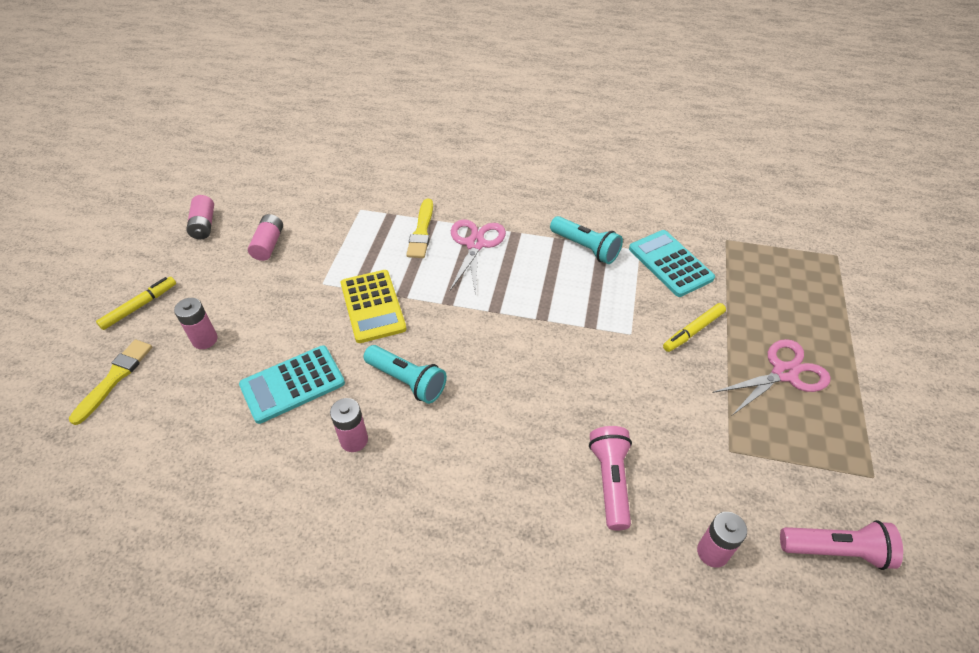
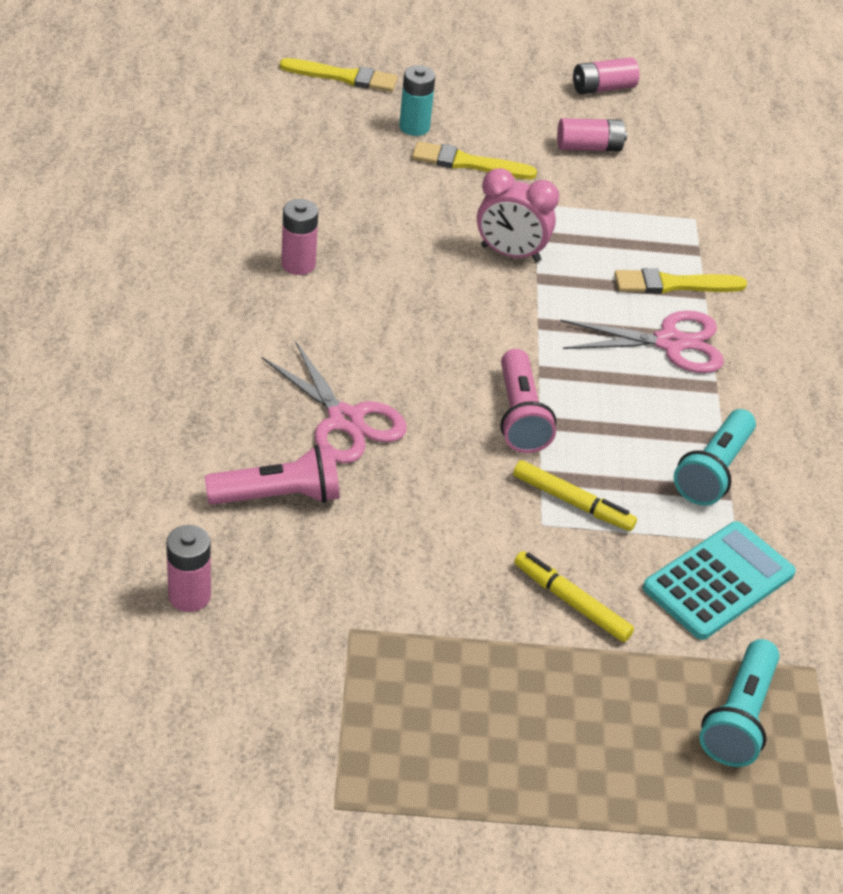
camera: 75 degrees right, 5 degrees down
yellow marker [96,277,176,330] -> yellow marker moved to [513,460,637,531]
pink battery [174,298,218,349] -> turquoise battery [399,65,436,136]
turquoise calculator [239,345,345,424] -> none
yellow calculator [341,270,406,343] -> pink clock [477,168,559,262]
turquoise flashlight [364,345,447,404] -> turquoise flashlight moved to [699,639,780,767]
pink scissors [712,339,831,415] -> pink scissors moved to [262,341,407,463]
pink flashlight [780,520,903,570] -> pink flashlight moved to [501,349,556,453]
none -> yellow brush [412,141,537,179]

